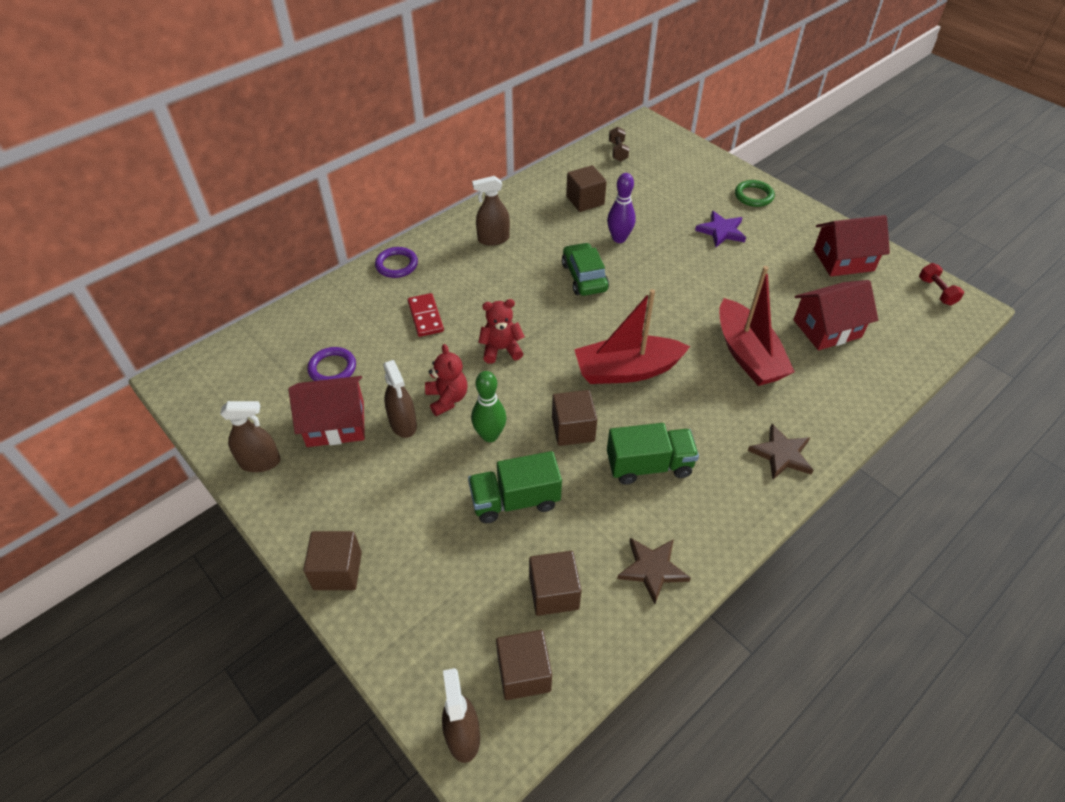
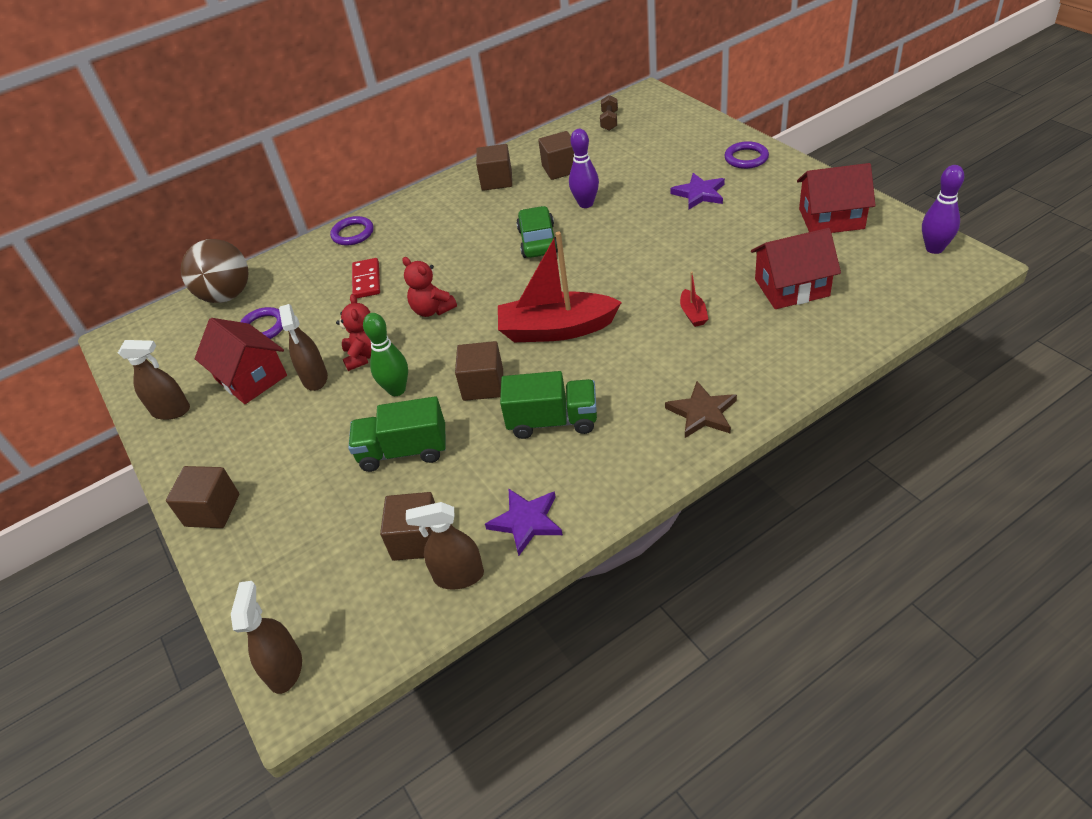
camera: 15 degrees right, 5 degrees down
red house [289,376,365,447] -> red house turned 45 degrees clockwise [195,318,287,404]
brown spray bottle [472,176,510,246] -> brown spray bottle moved to [406,502,484,590]
red teddy bear [478,299,525,364] -> red teddy bear turned 135 degrees counterclockwise [402,257,457,317]
brown cube [496,630,552,700] -> brown cube moved to [476,144,512,191]
brown star [617,538,691,604] -> purple star [485,489,563,556]
red boat [719,266,795,386] -> red boat [680,272,708,327], size x0.42
green ring [735,180,775,207] -> purple ring [724,141,769,169]
red dumbbell [919,263,964,306] -> purple bowling pin [922,165,964,254]
none -> brown ball [181,239,249,303]

